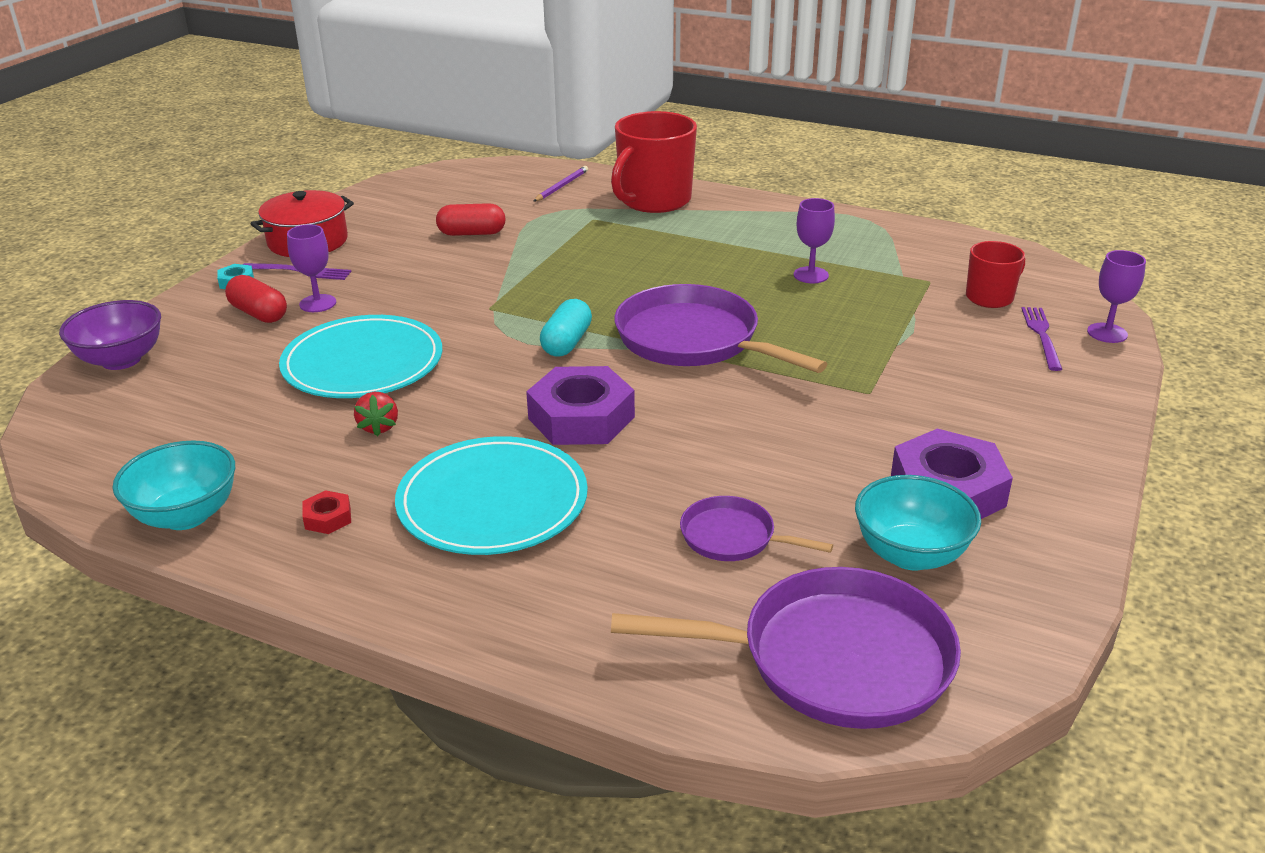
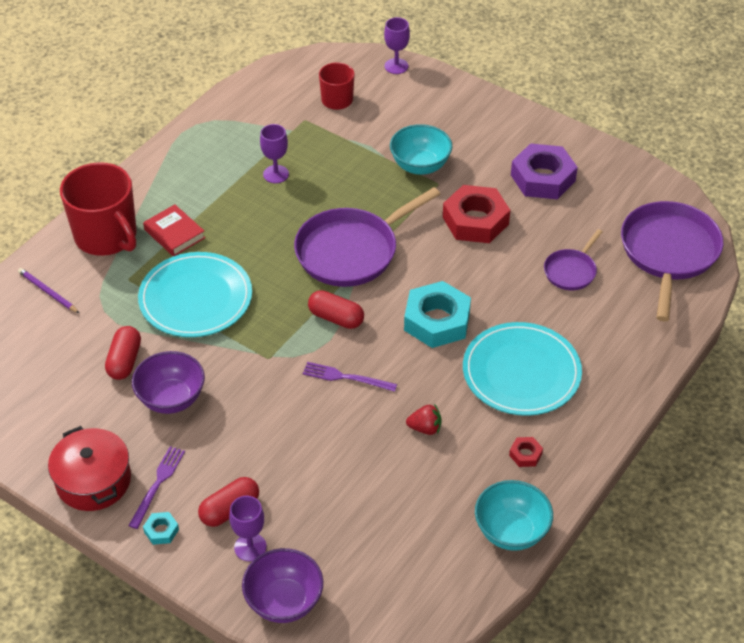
camera: 80 degrees left, 15 degrees up
turquoise plate [279,315,442,398] -> turquoise plate moved to [138,252,252,337]
purple goblet [287,224,336,312] -> purple goblet moved to [229,496,267,561]
purple nut [526,366,635,445] -> turquoise nut [404,281,471,348]
turquoise capsule [540,299,592,356] -> red capsule [308,290,364,329]
turquoise bowl [855,475,981,571] -> turquoise bowl moved to [390,124,452,175]
purple fork [1021,307,1062,371] -> purple fork moved to [303,362,397,392]
none -> purple bowl [132,351,205,414]
none -> red book [143,204,205,256]
none -> red nut [443,185,510,243]

